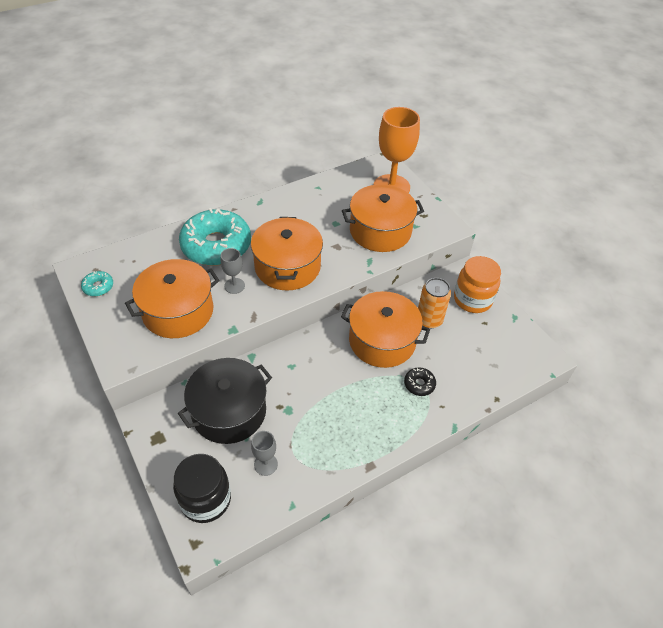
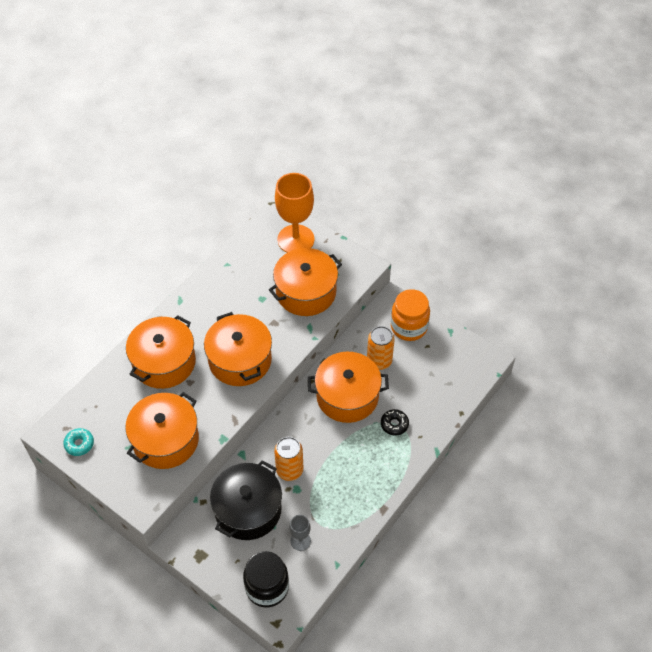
camera: 20 degrees left, 5 degrees up
turquoise donut [179,208,251,266] -> orange pot [126,315,196,389]
grey goblet [220,248,245,294] -> none
none -> orange can [274,437,303,481]

